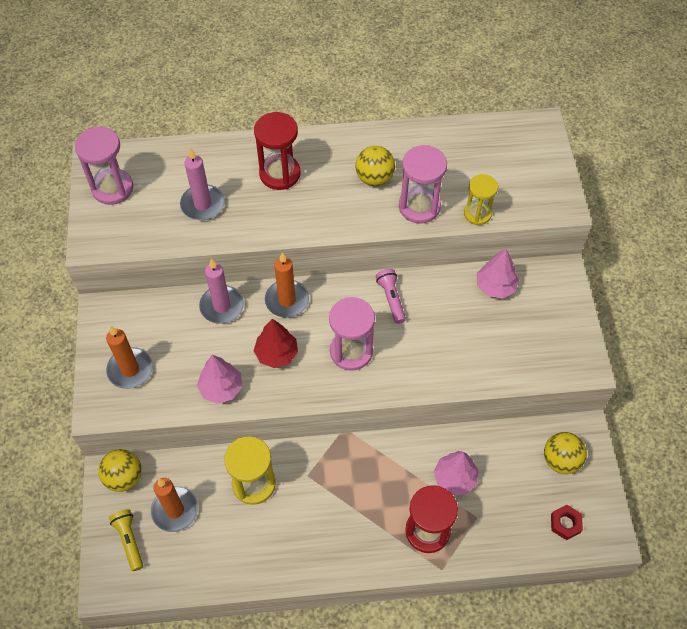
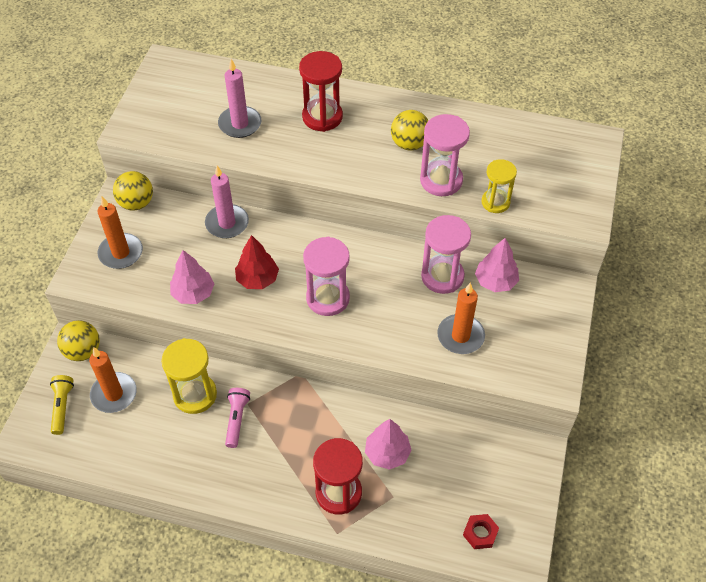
camera: 20 degrees right, 5 degrees down
pink hourglass [75,126,133,205] -> pink hourglass moved to [421,215,471,294]
orange candle [265,253,309,318] -> orange candle moved to [437,282,485,354]
pink flashlight [376,269,406,324] -> pink flashlight moved to [225,388,250,448]
yellow ball [544,432,587,474] -> yellow ball moved to [113,171,153,211]

